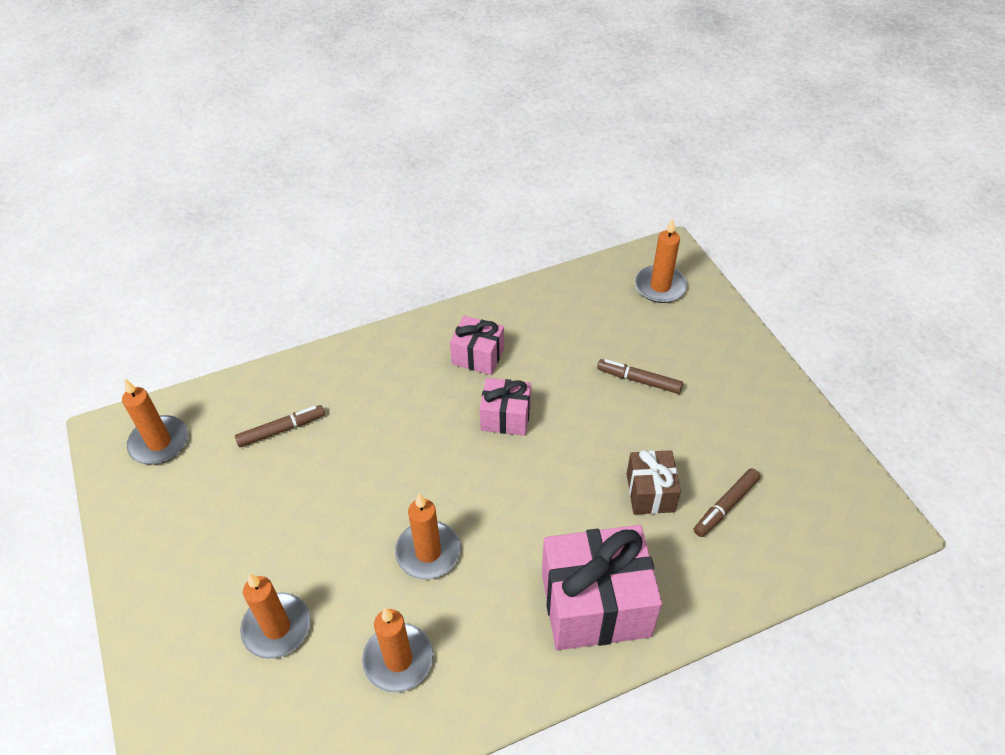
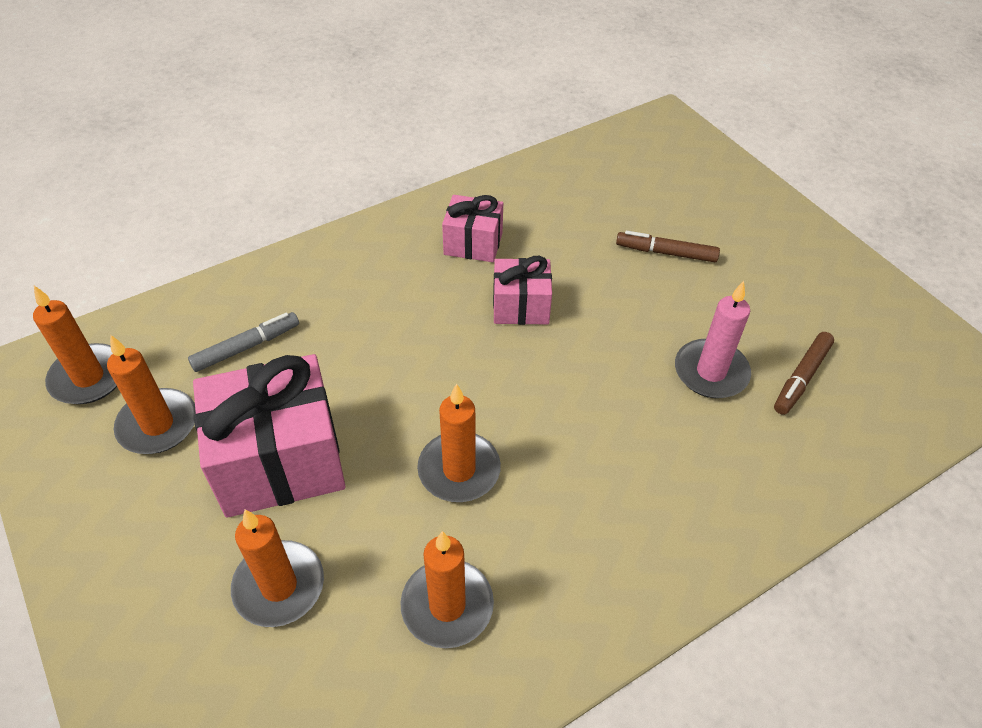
camera: 10 degrees left, 0 degrees up
brown marker [235,405,325,447] -> grey marker [188,312,299,372]
pink gift [542,525,662,650] -> pink gift moved to [193,354,346,518]
brown gift [627,450,681,514] -> pink candle [675,281,751,398]
orange candle [635,218,687,303] -> orange candle moved to [107,335,196,454]

